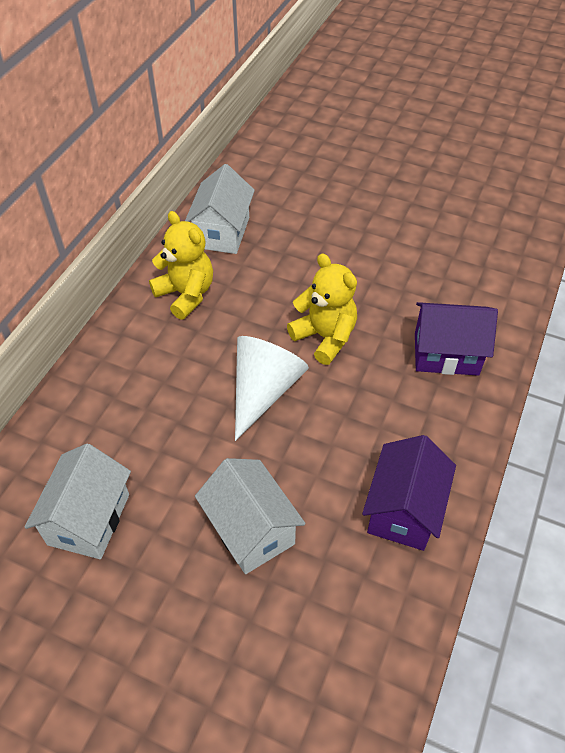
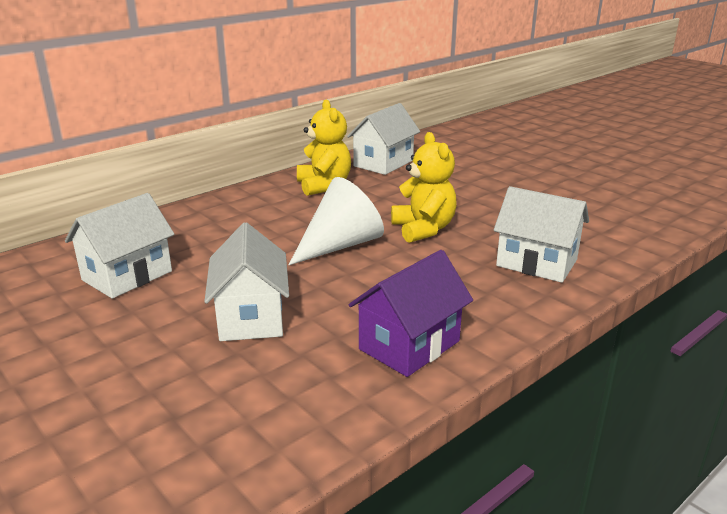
camera: 25 degrees right, 25 degrees down
purple house [415,302,498,376] -> white house [494,186,589,283]

